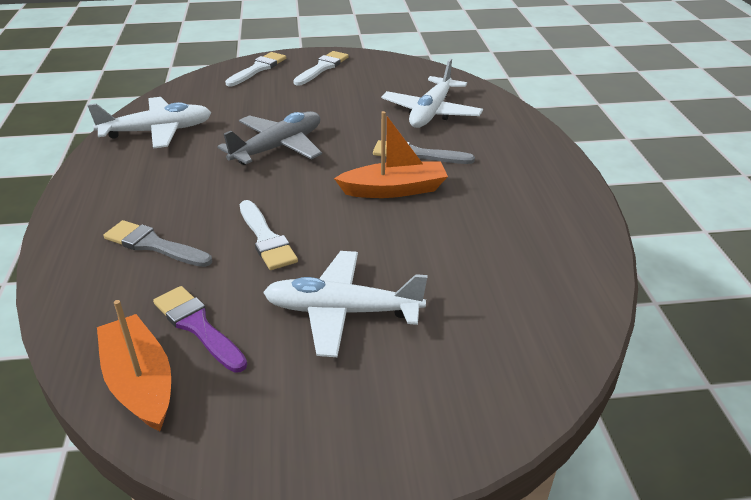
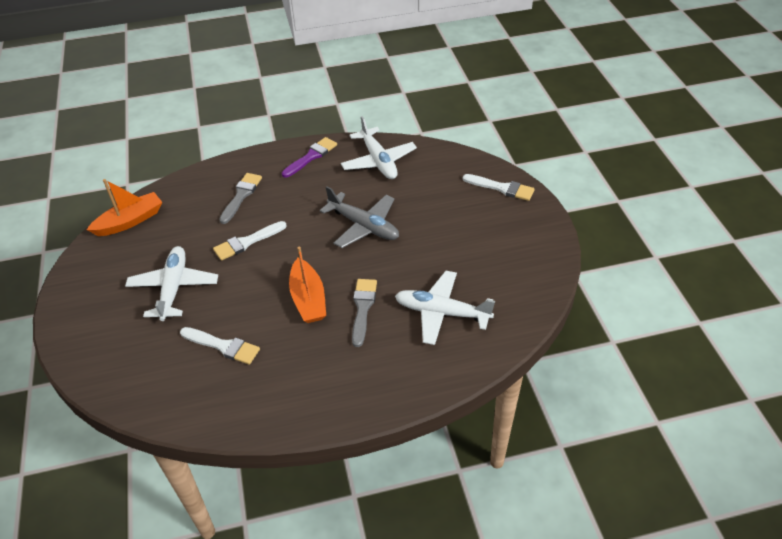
camera: 85 degrees right, 10 degrees up
purple brush [153,286,247,373] -> purple brush moved to [282,137,337,178]
white brush [293,51,349,86] -> white brush moved to [180,327,260,365]

